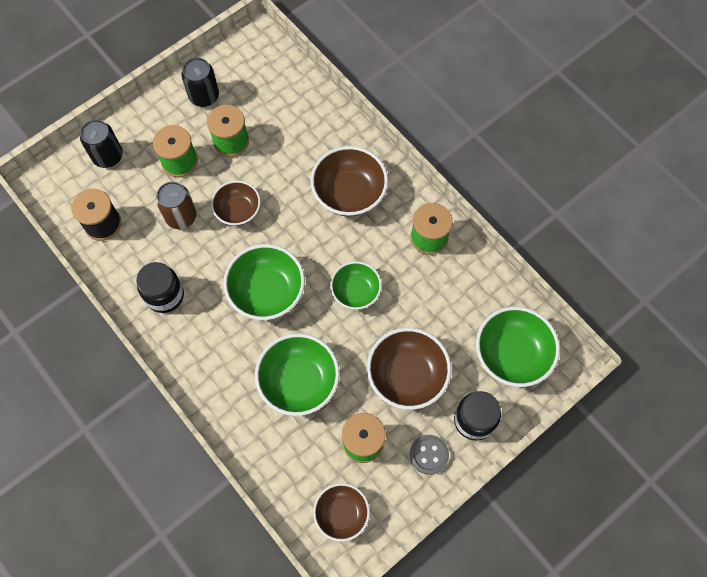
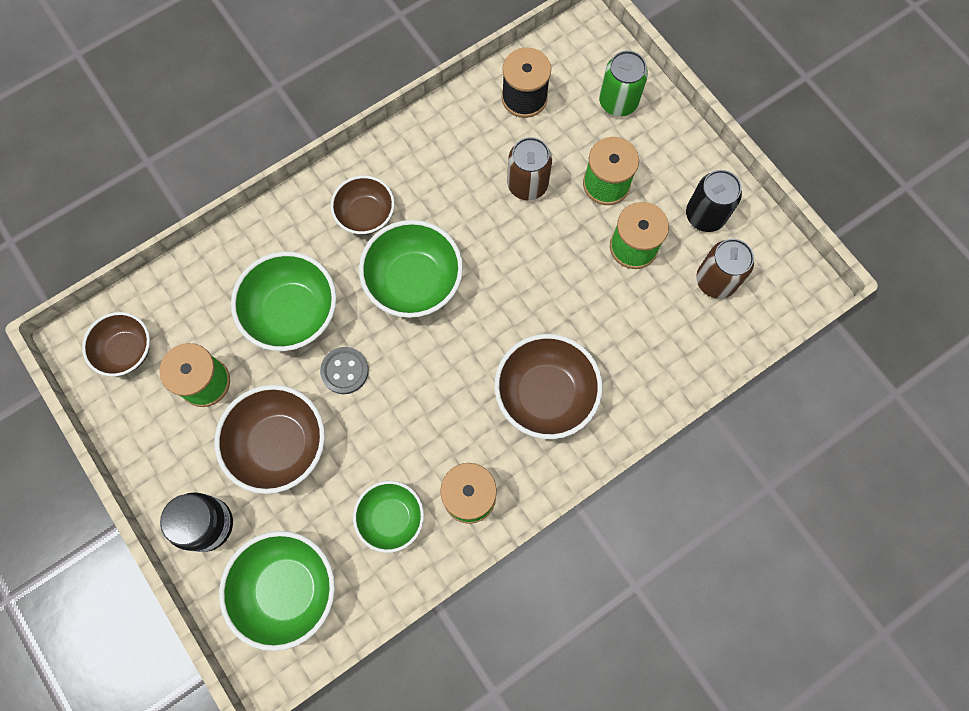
camera: 95 degrees right, 5 degrees up
black can [80,119,123,168] -> green can [599,51,648,116]
black jar [136,262,184,313] -> none
brown bowl [211,180,261,226] -> brown bowl moved to [331,175,395,235]
green bowl [330,261,382,310] -> green bowl moved to [353,481,424,553]
grey button [410,435,449,475] -> grey button moved to [320,347,369,394]
none -> brown can [696,239,754,299]

